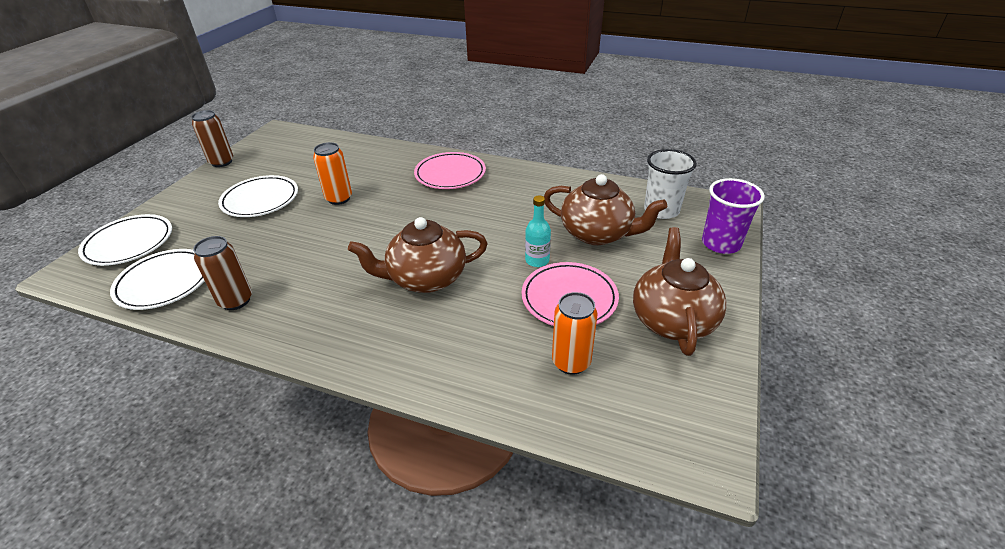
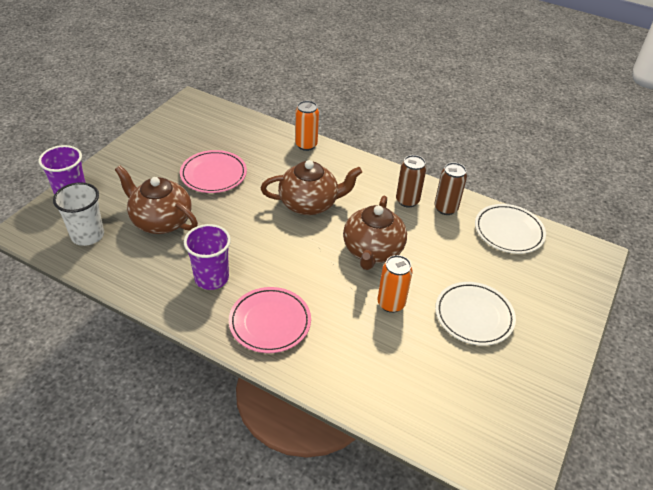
camera: 175 degrees left, 5 degrees up
white plate [78,214,172,266] -> none
brown can [191,110,233,167] -> brown can moved to [396,155,427,208]
turquoise bottle [525,195,551,267] -> none
orange can [552,292,598,375] -> orange can moved to [295,101,319,151]
brown teapot [633,227,727,356] -> brown teapot moved to [343,196,407,270]
none -> purple cup [184,224,231,290]

